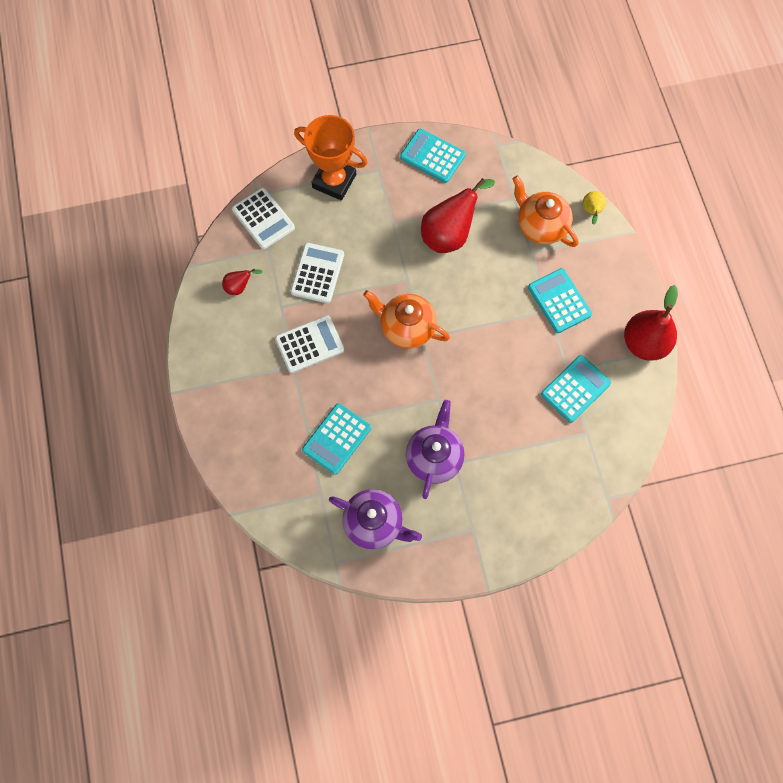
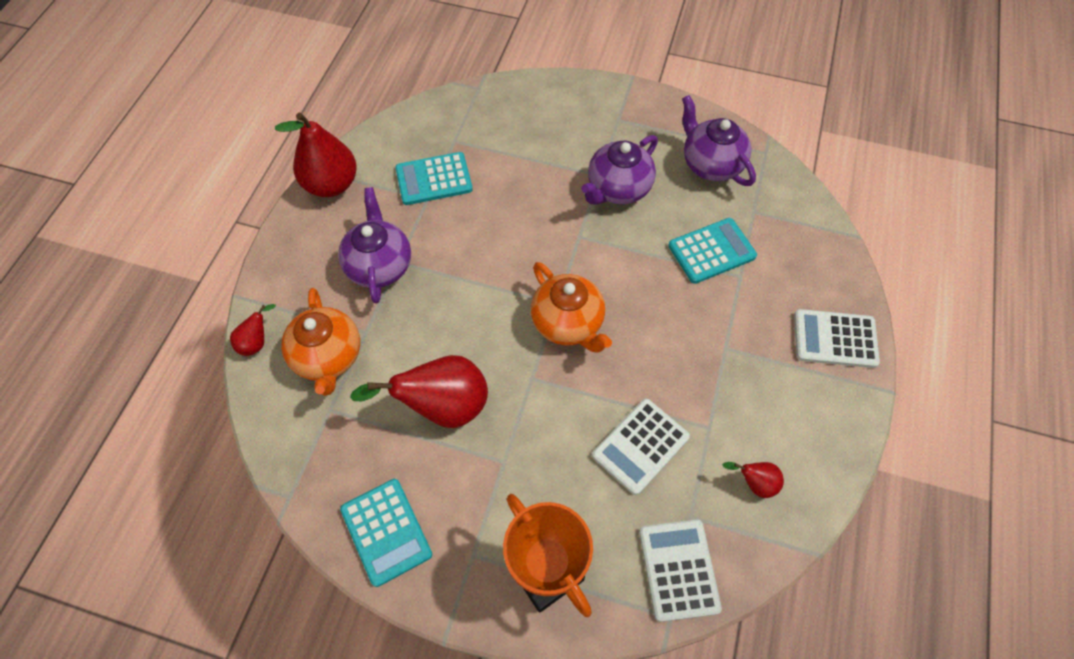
camera: 150 degrees left, 10 degrees down
white calculator [275,315,344,373] -> white calculator moved to [794,309,880,368]
turquoise calculator [528,268,592,333] -> purple teapot [338,187,411,304]
yellow pear [583,191,606,225] -> red pear [230,304,276,356]

